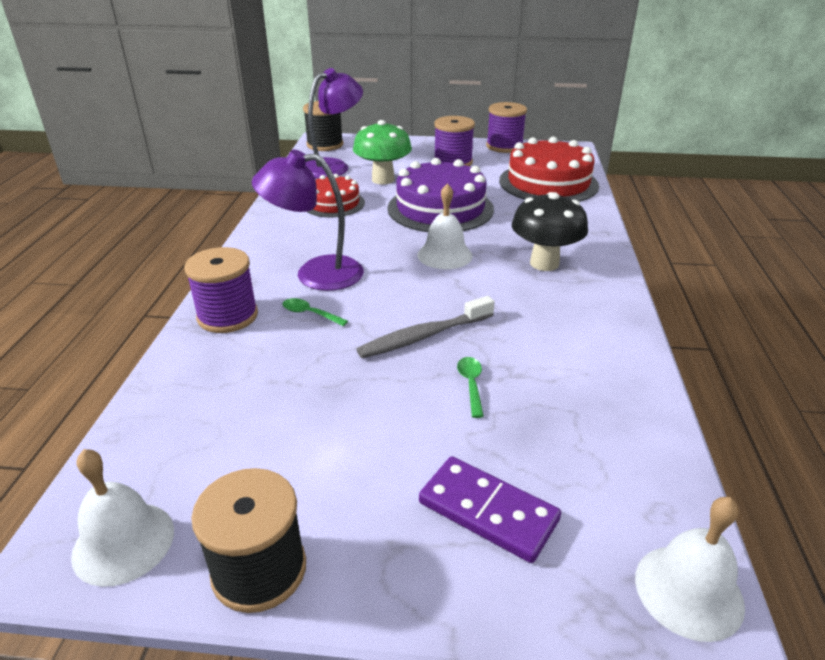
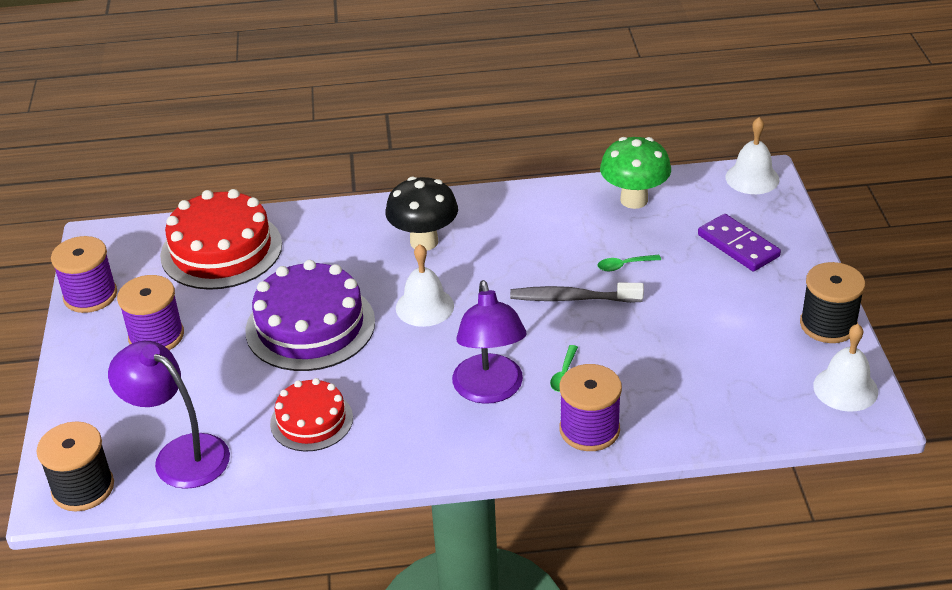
camera: 100 degrees left, 5 degrees up
green mushroom [353,120,412,184] -> green mushroom moved to [600,137,671,209]
grey toothbrush [356,296,495,358] -> grey toothbrush turned 135 degrees clockwise [510,282,644,303]
purple domino [419,456,561,563] -> purple domino turned 60 degrees counterclockwise [698,214,781,271]

